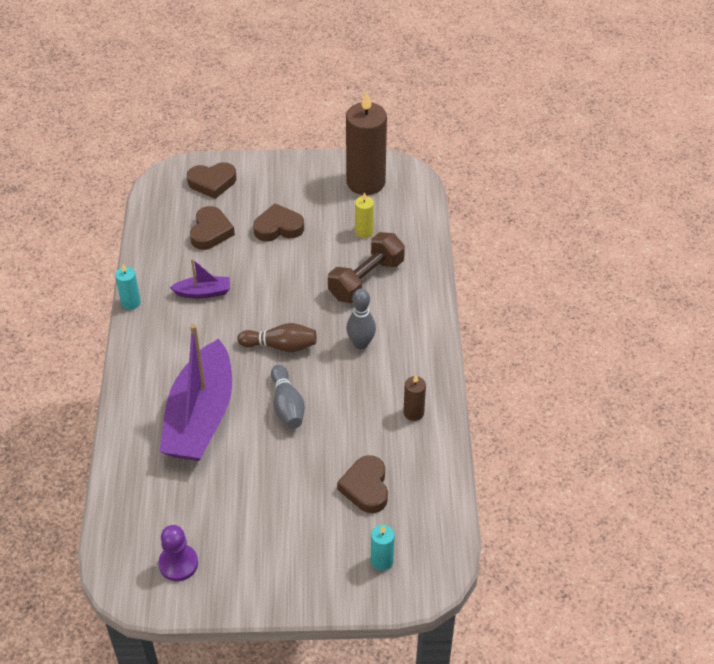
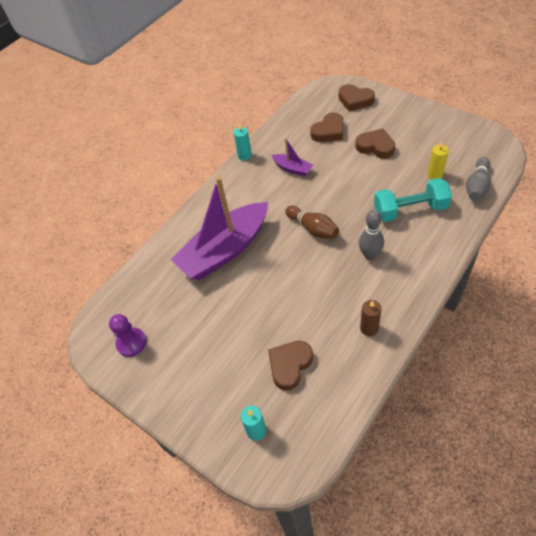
camera: 45 degrees right, 5 degrees up
grey bowling pin [271,365,305,429] -> grey bowling pin moved to [466,157,491,201]
brown dumbbell [328,232,405,303] -> turquoise dumbbell [374,178,452,222]
brown candle [346,91,387,195] -> none

